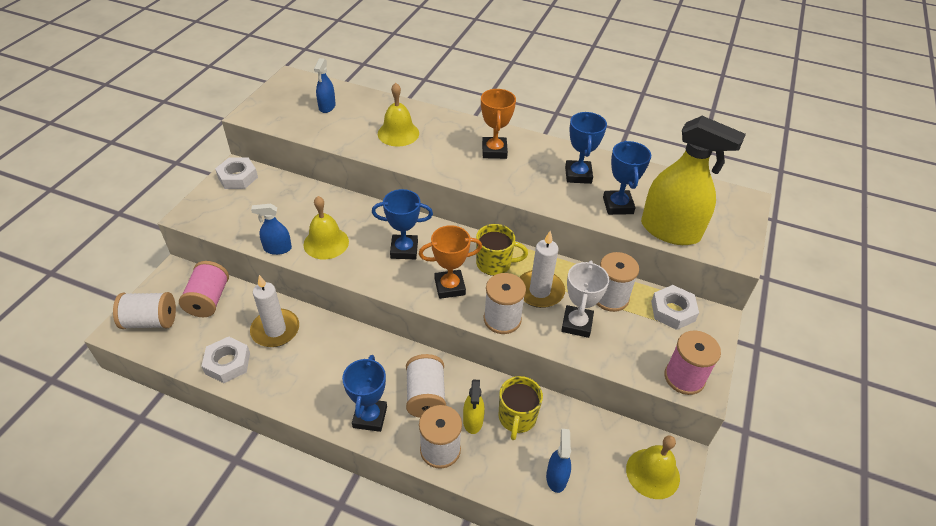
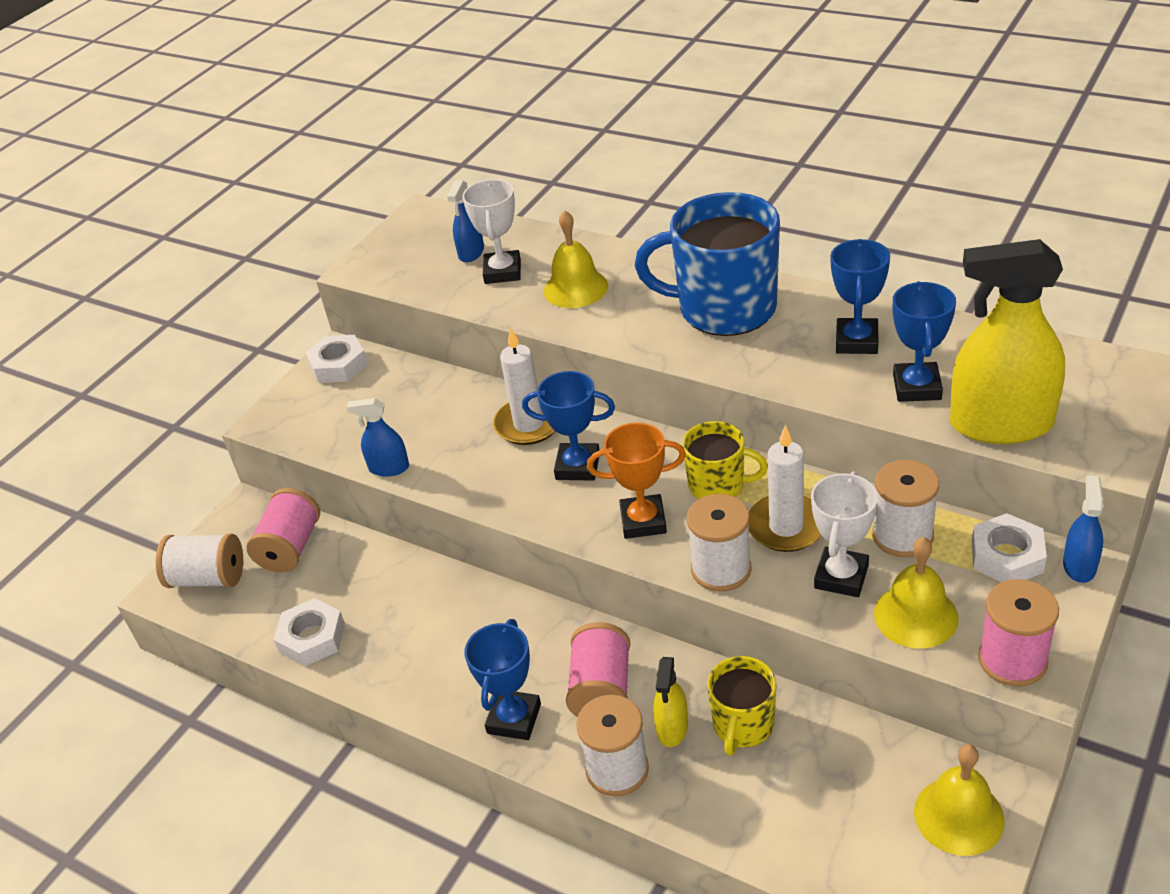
camera: 15 degrees right, 5 degrees down
white candle [250,275,299,347] -> white candle moved to [493,327,555,445]
yellow bell [304,196,349,259] -> yellow bell moved to [874,537,959,648]
white spool [406,354,446,418] -> pink spool [566,622,630,717]
orange trophy [481,89,516,159] -> blue mug [635,192,780,336]
blue spray bottle [546,429,571,493] -> blue spray bottle moved to [1063,475,1103,583]
yellow spray bottle [641,116,746,245] -> yellow spray bottle turned 150 degrees clockwise [950,239,1065,444]
none -> white trophy [462,179,521,284]

